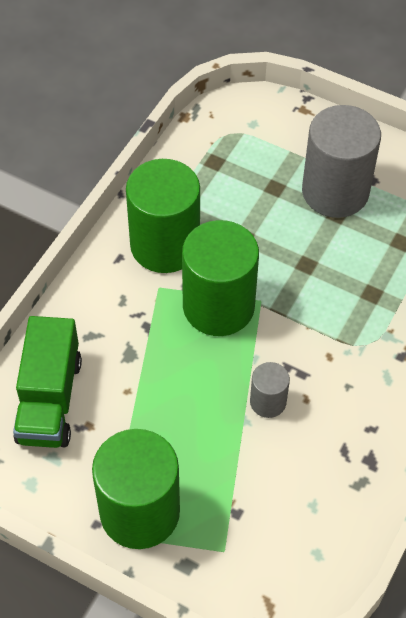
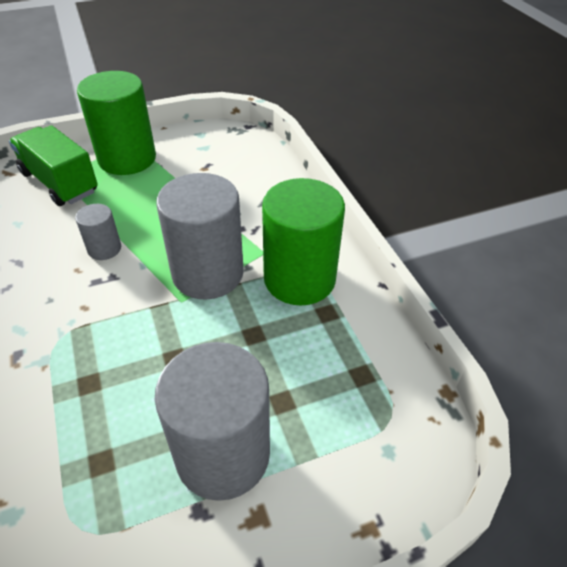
camera: 130 degrees right, 10 degrees down
green truck [13,316,82,448] -> green truck moved to [9,125,98,206]
green cylinder [182,220,259,336] -> grey cylinder [156,173,244,300]

